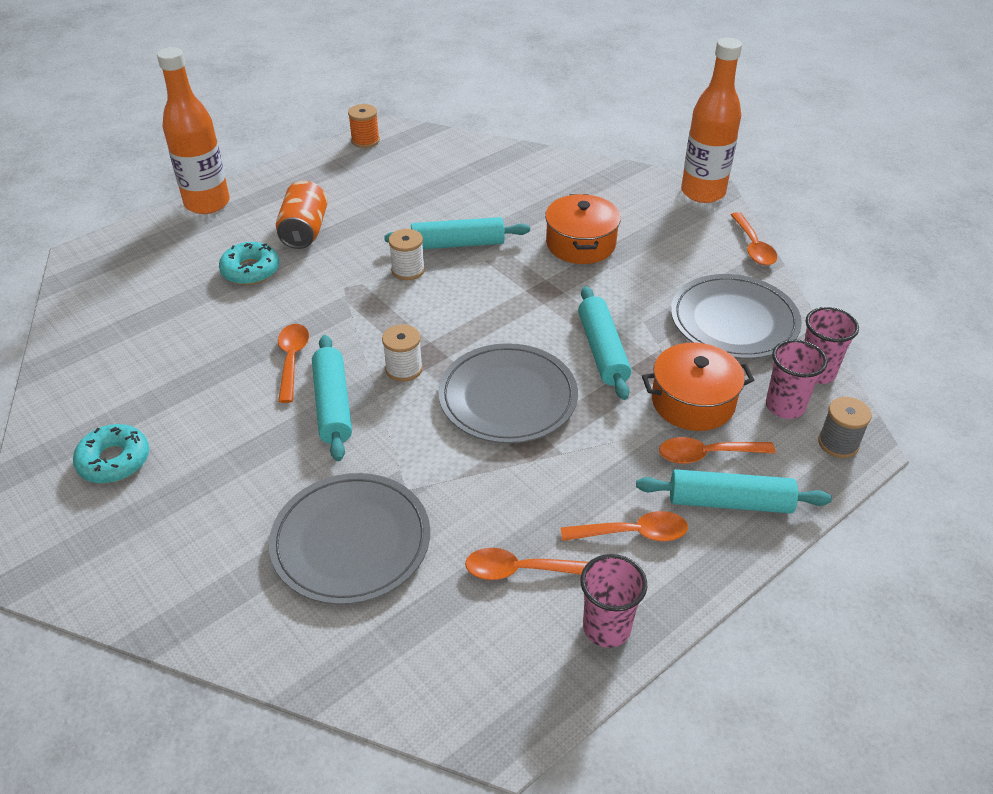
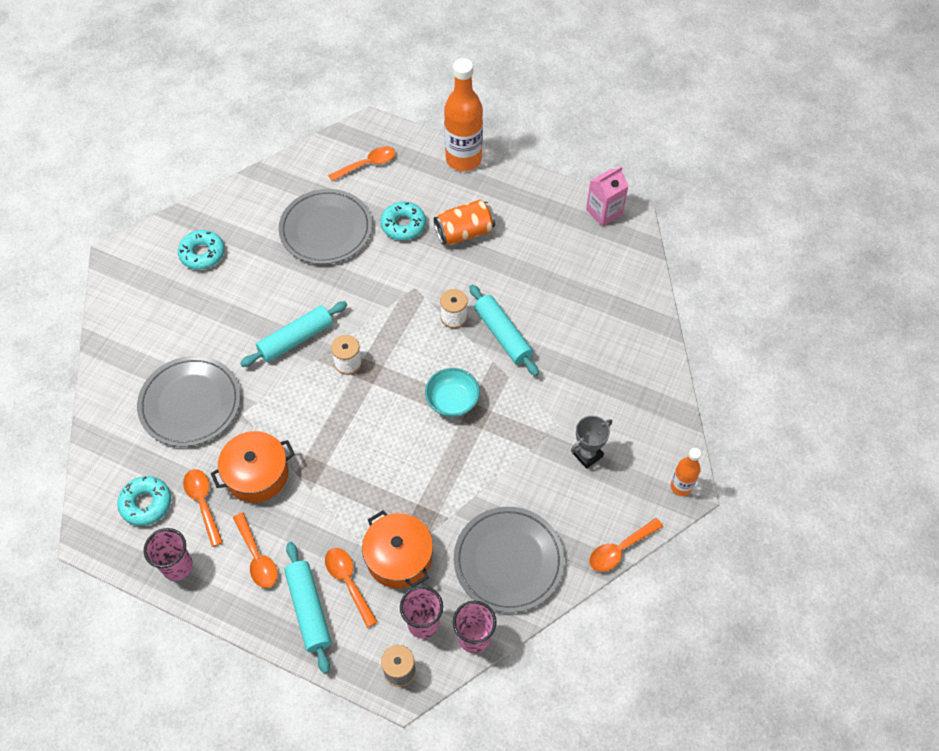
camera: 65 degrees right, 15 degrees up
orange spoon [278,324,309,403] -> orange spoon moved to [328,146,395,181]
orange spool [348,104,380,148] -> pink carton [586,166,628,226]
grey plate [438,343,578,444] -> grey plate moved to [279,189,372,264]
orange pot [545,194,621,264] -> orange pot moved to [211,431,295,503]
turquoise rolling pin [578,286,631,400] -> none
orange bottle [681,37,742,203] -> orange bottle [671,448,701,496], size x0.51
none -> turquoise donut [117,476,171,526]
none -> turquoise bowl [425,368,480,417]
none -> grey trophy [571,416,612,469]

